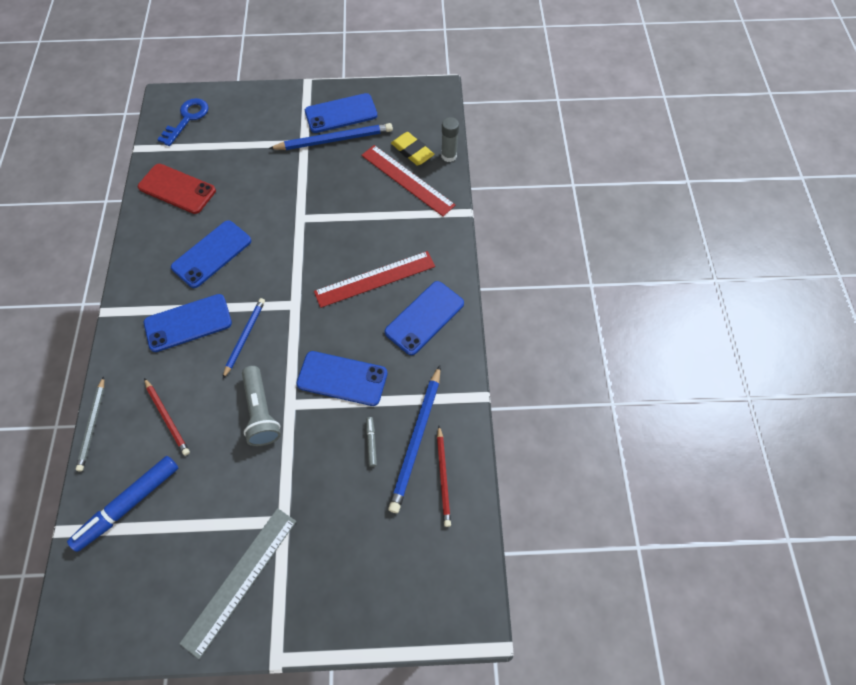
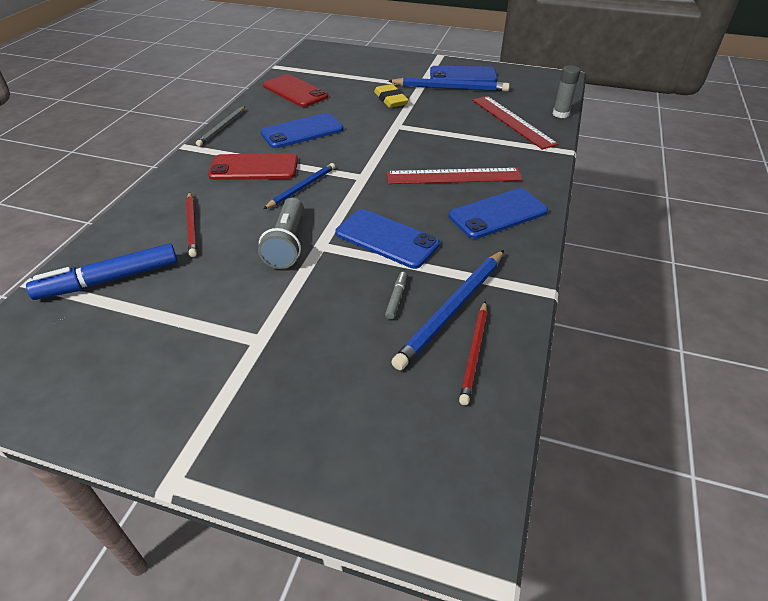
camera: 20 degrees right, 20 degrees down
grey pencil [76,376,104,471] -> grey pencil moved to [196,106,246,146]
blue phone [144,294,232,352] -> red phone [208,153,298,180]
blue key [157,98,209,146] -> none
grey ruler [179,508,296,659] -> none
yellow eraser [391,132,434,166] -> yellow eraser moved to [374,84,409,108]

